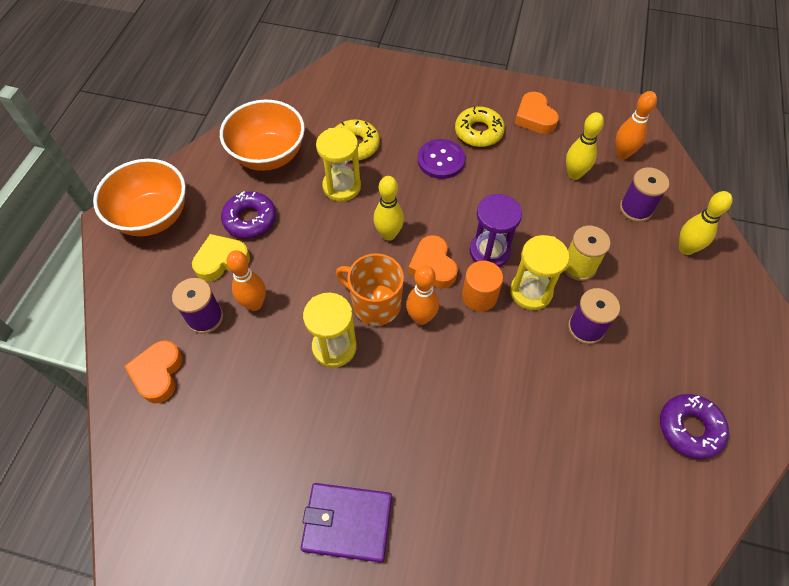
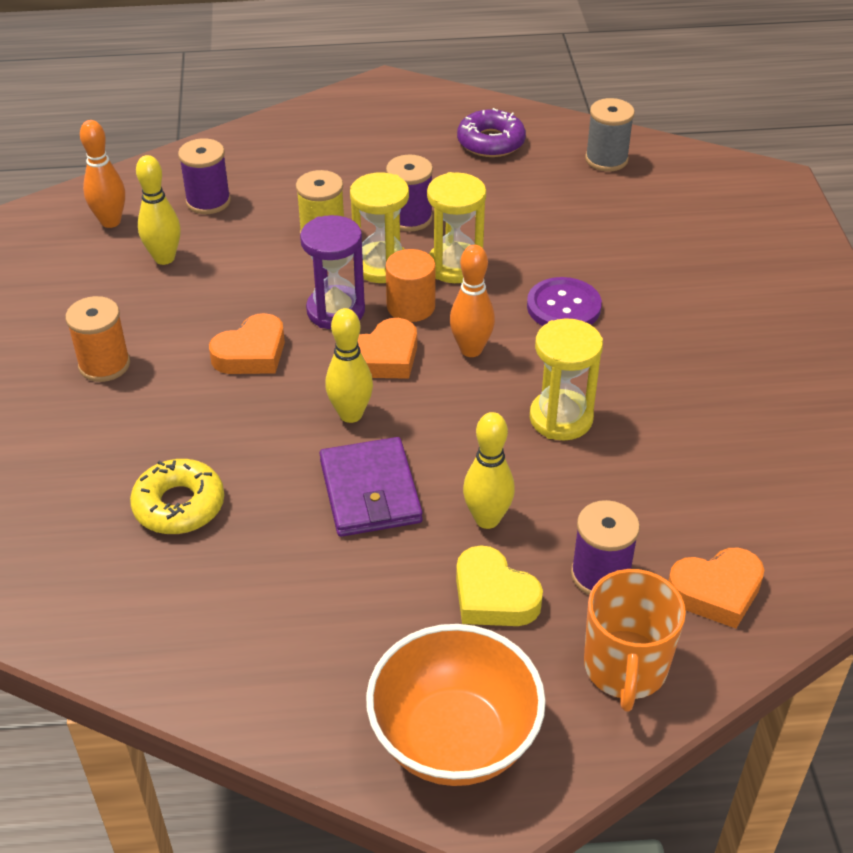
camera: 110 degrees left, 15 degrees down
orange bowl [220,99,305,171] -> none
purple donut [221,191,276,238] -> none
orange bowling pin [226,250,266,311] -> none
purple wallet [301,483,392,563] -> purple wallet moved to [319,437,423,537]
yellow hourglass [316,127,361,202] -> yellow hourglass moved to [427,172,486,283]
orange mug [336,253,404,326] -> orange mug moved to [584,569,686,712]
purple button [418,139,465,179] -> purple button moved to [527,277,602,326]
yellow donut [455,106,505,147] -> orange spool [66,296,130,382]
orange heart [515,92,559,134] -> orange heart moved to [209,313,285,374]
yellow bowling pin [679,191,733,255] -> yellow bowling pin moved to [463,412,515,529]
none -> grey spool [585,98,635,171]

